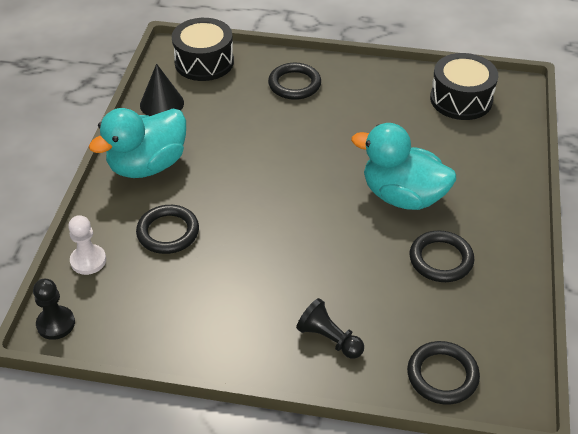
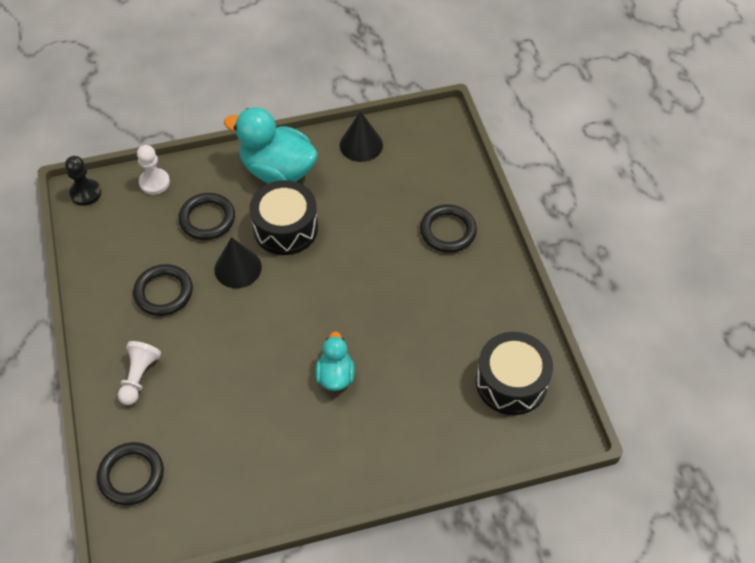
camera: 65 degrees right, 10 degrees up
black drum [172,18,234,81] -> black drum moved to [250,180,318,255]
black pawn [296,298,364,359] -> white pawn [118,341,161,405]
turquoise duck [351,123,456,210] -> turquoise duck [315,331,355,391], size x0.54
black ring [410,231,474,282] -> black ring moved to [133,264,193,316]
none -> black cone [214,237,262,288]

